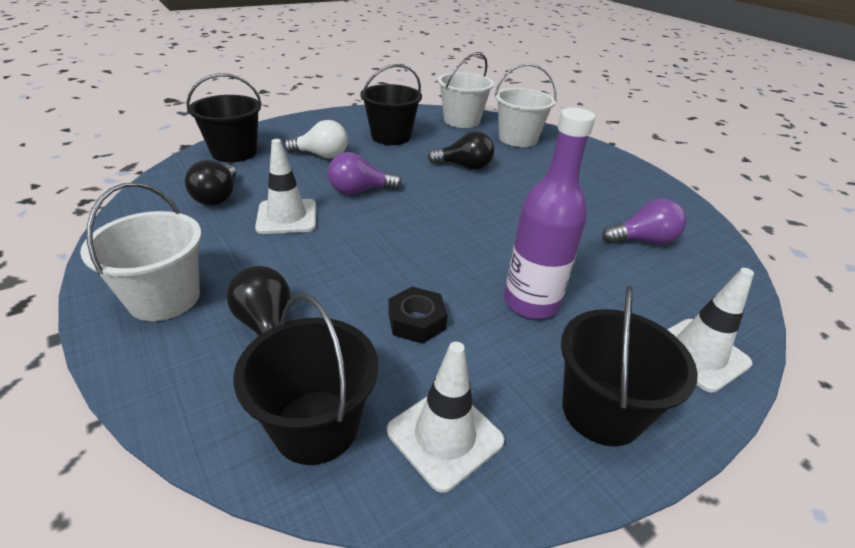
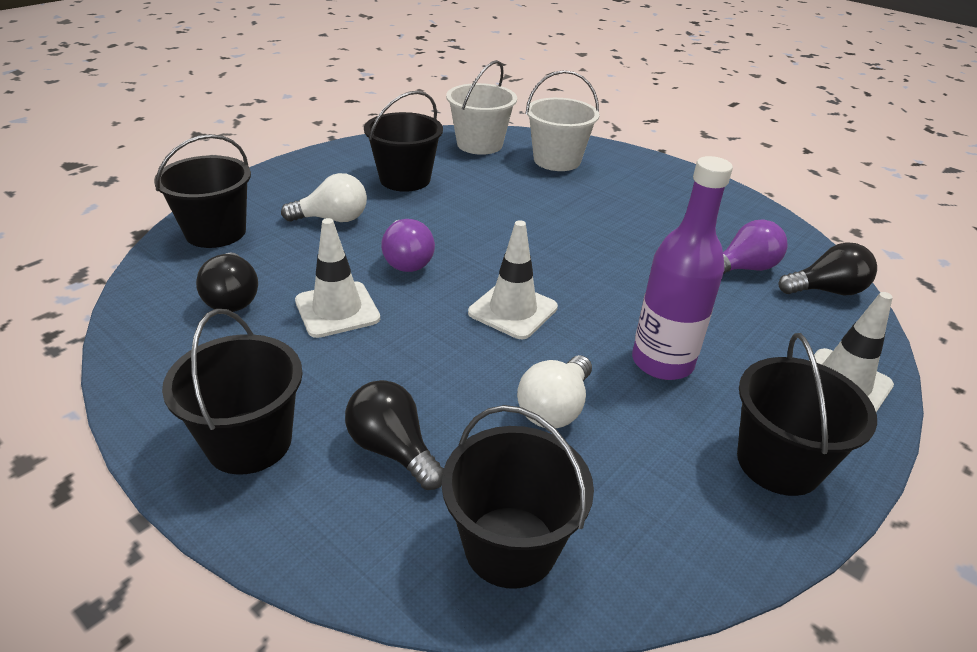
camera: 15 degrees left, 0 degrees up
white bucket [80,183,202,321] -> black bucket [162,309,303,475]
purple light bulb [328,152,402,195] -> purple light bulb turned 75 degrees counterclockwise [381,219,435,272]
white traffic cone [387,342,504,493] -> white traffic cone moved to [468,220,558,339]
black nut [388,287,448,344] -> white light bulb [517,355,592,428]
black light bulb [427,131,494,170] -> black light bulb moved to [779,242,877,295]

